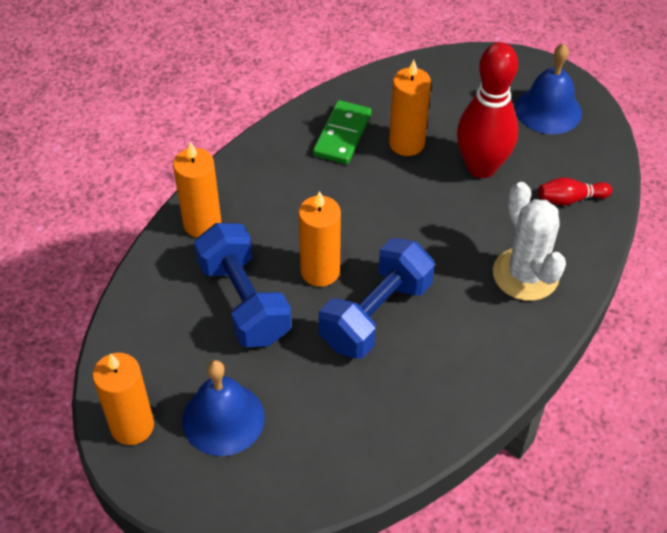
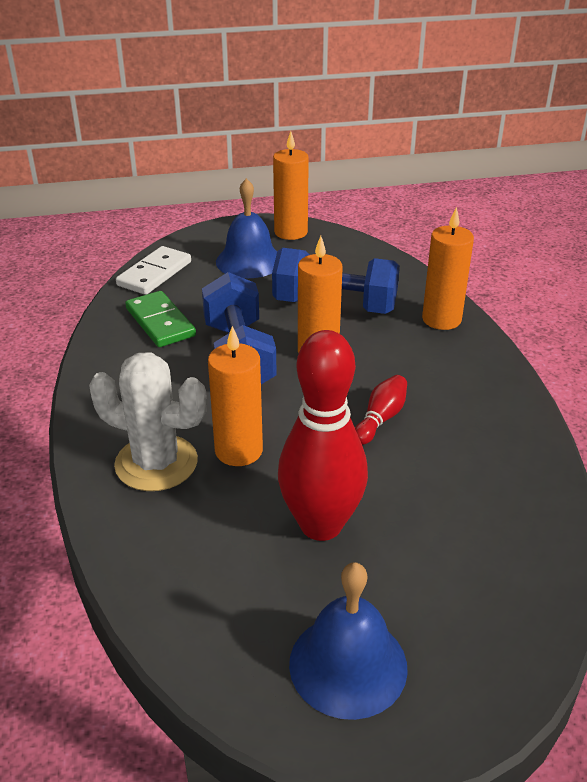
camera: 130 degrees right, 15 degrees down
green domino [313,100,372,164] -> green domino moved to [125,291,196,347]
orange candle [389,60,431,156] -> orange candle moved to [208,326,263,466]
red bowling pin [538,177,612,206] -> red bowling pin moved to [355,375,407,445]
none -> white domino [116,246,191,295]

